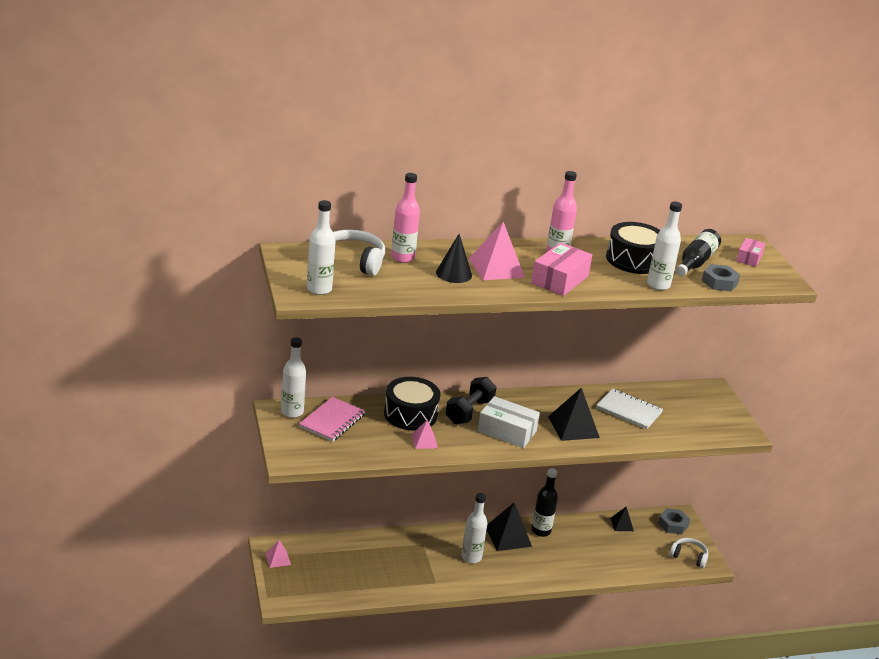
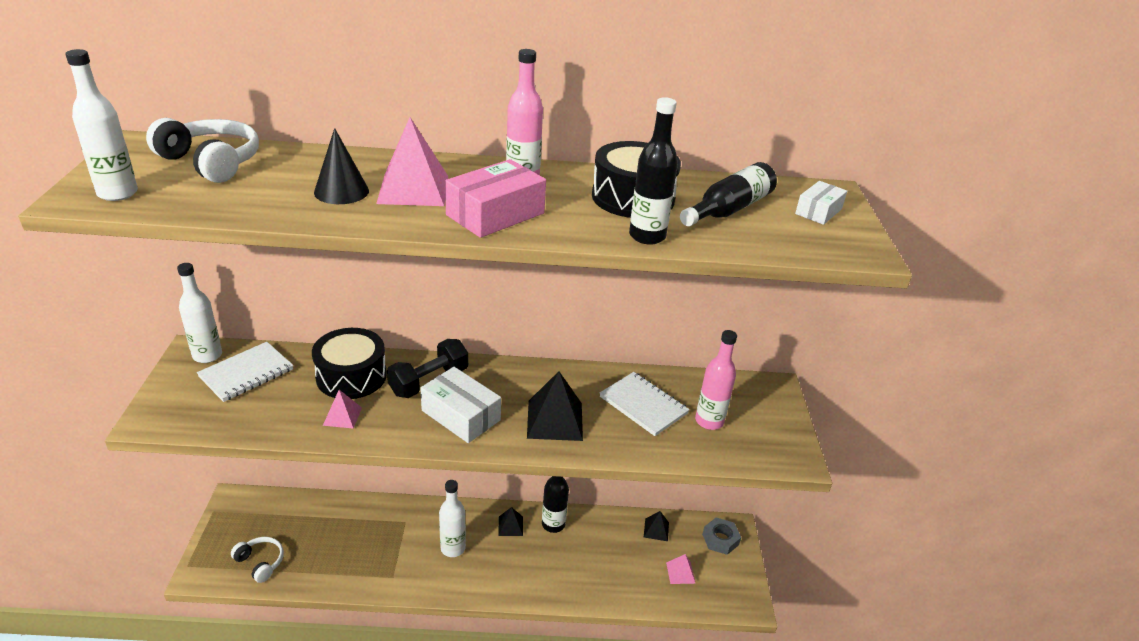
camera: 15 degrees right, 5 degrees up
pink pyramid [265,540,291,568] -> pink pyramid moved to [666,554,696,584]
pink notebook [299,397,366,442] -> white notebook [197,342,293,402]
pink bottle [391,173,420,263] -> pink bottle moved to [695,330,737,430]
black pyramid [487,503,532,551] -> black pyramid [498,507,523,536], size x0.55
white bottle [647,201,682,290] -> black bottle [629,97,678,245]
white headphones [669,538,708,568] -> white headphones moved to [231,537,284,583]
grey nut [702,264,740,291] -> none
pink box [736,238,766,267] -> white box [795,181,847,225]

